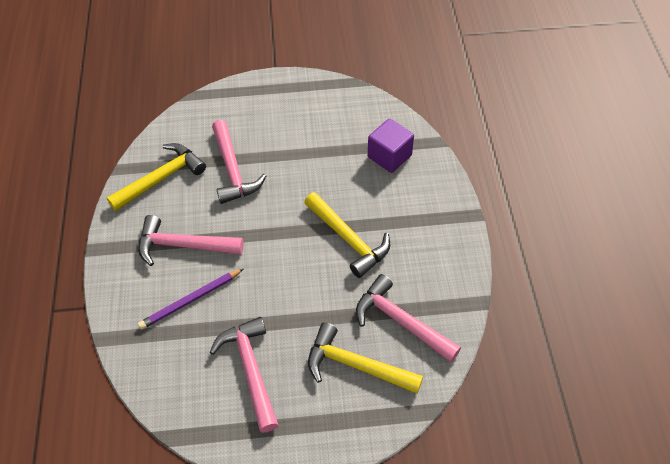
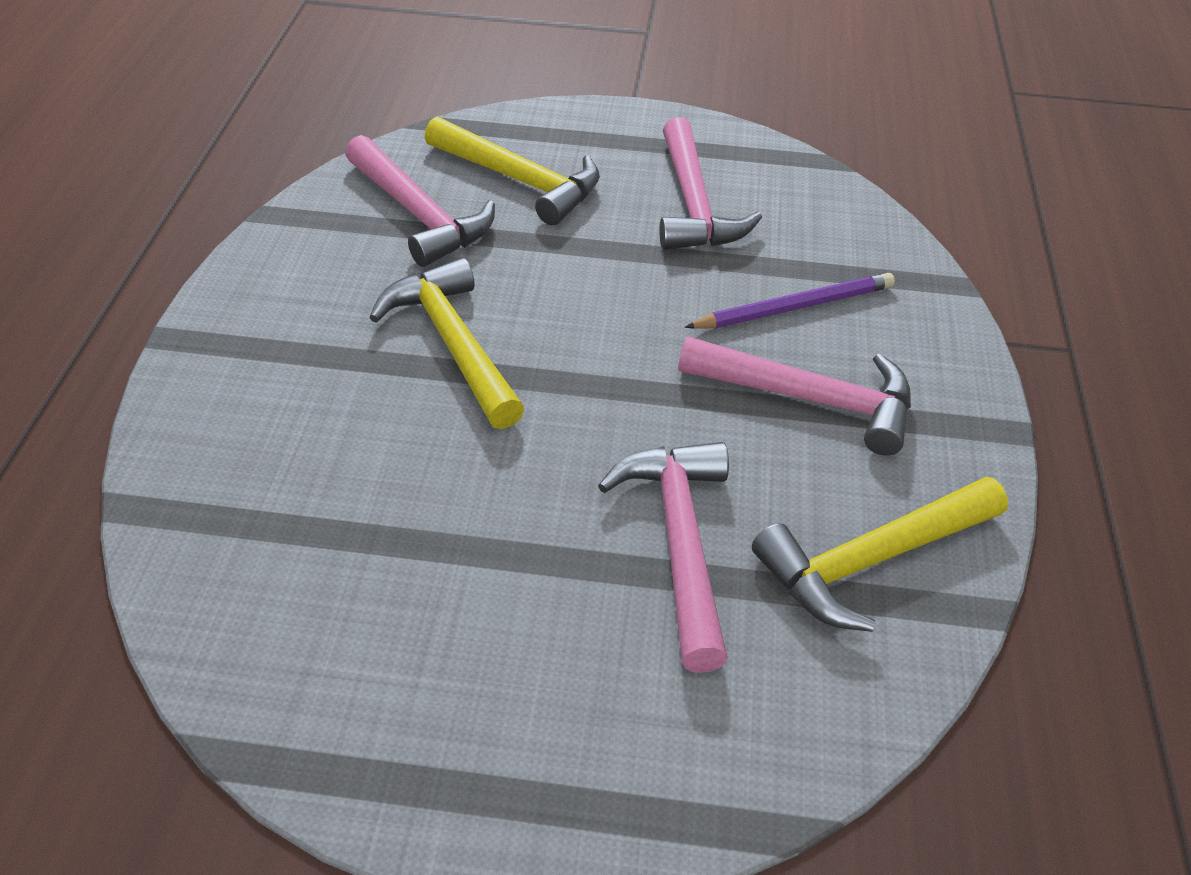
camera: 170 degrees left, 10 degrees down
purple cube [368,118,414,173] -> none

